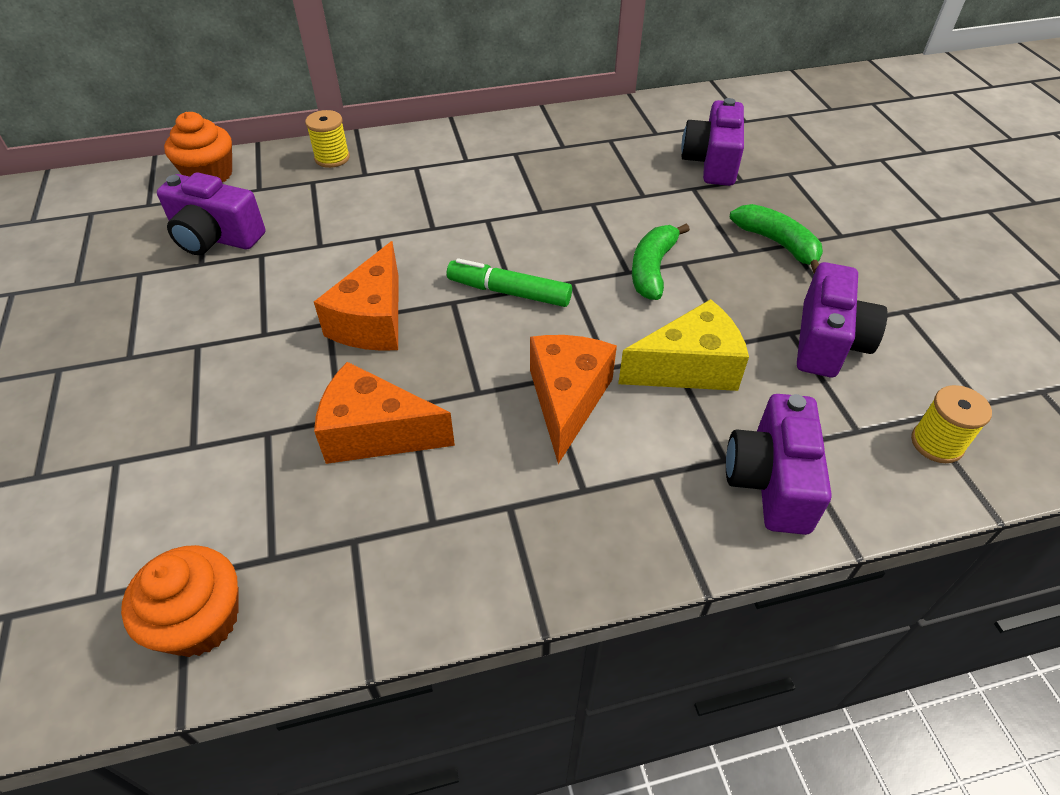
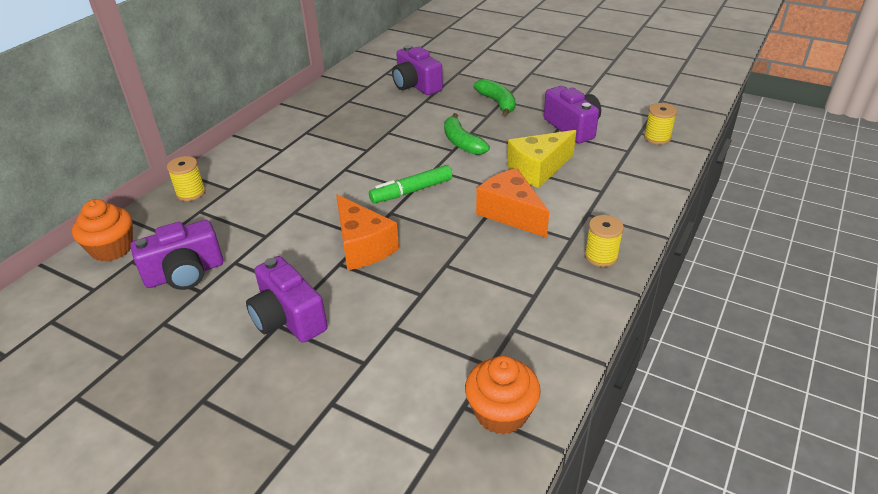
camera: 45 degrees left, 10 degrees down
orange cheese [314,362,455,464] -> none
yellow cheese [618,299,749,391] -> yellow cheese turned 150 degrees counterclockwise [507,130,576,188]
purple camera [726,394,832,535] -> purple camera moved to [246,256,328,343]
green banana [730,204,823,273] -> green banana turned 60 degrees clockwise [473,79,516,116]
none -> yellow spool [585,215,624,267]

